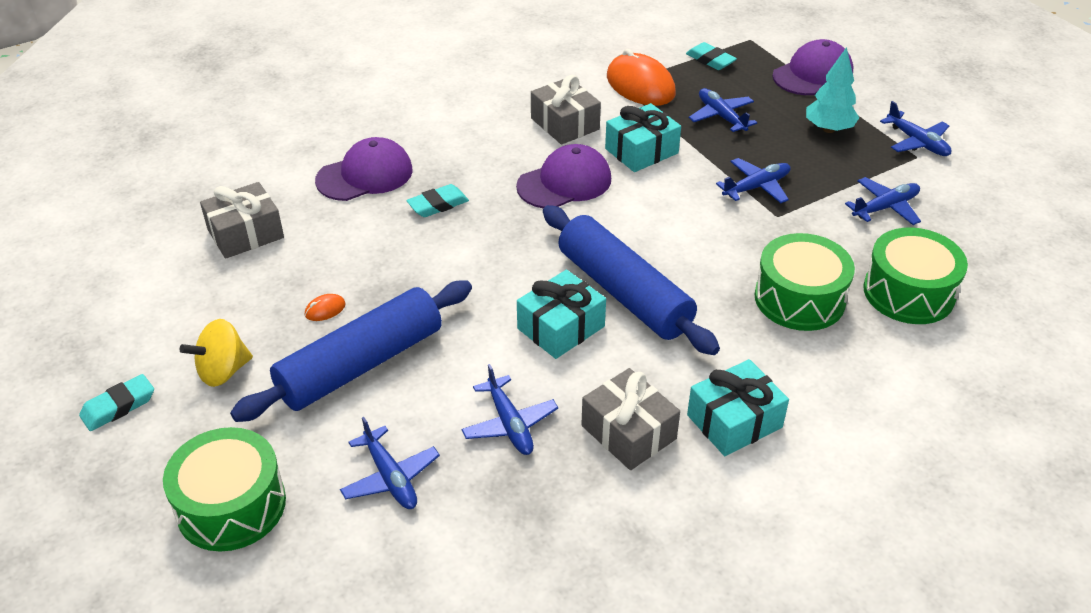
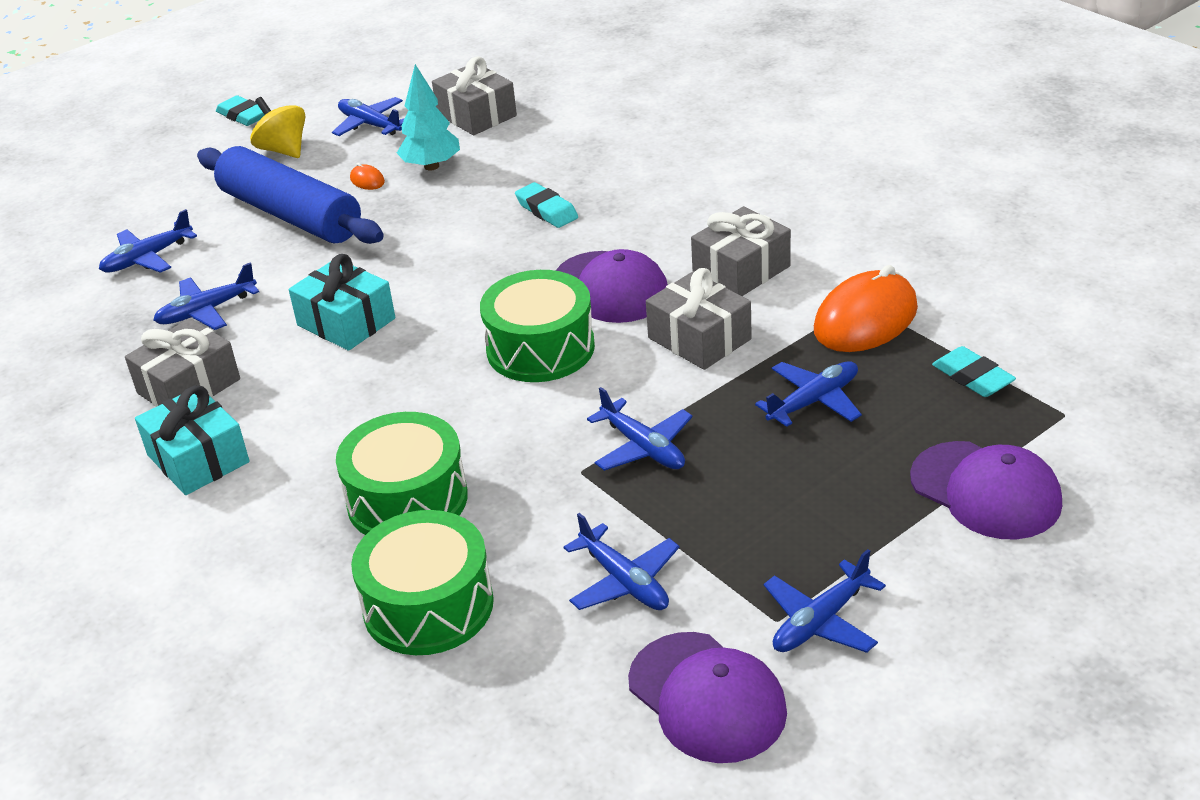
camera: 85 degrees right, 5 degrees down
green drum [163,427,286,552] -> green drum moved to [480,270,595,382]
purple cap [315,137,413,201] -> purple cap moved to [628,632,787,763]
blue rolling pin [543,205,720,355] -> none
turquoise gift [605,103,681,172] -> grey gift [646,268,752,370]
turquoise eraser [686,42,737,70] -> turquoise eraser turned 75 degrees counterclockwise [932,346,1016,397]
turquoise tree [806,47,859,133] -> turquoise tree moved to [397,64,460,170]
none -> blue plane [332,97,405,136]

